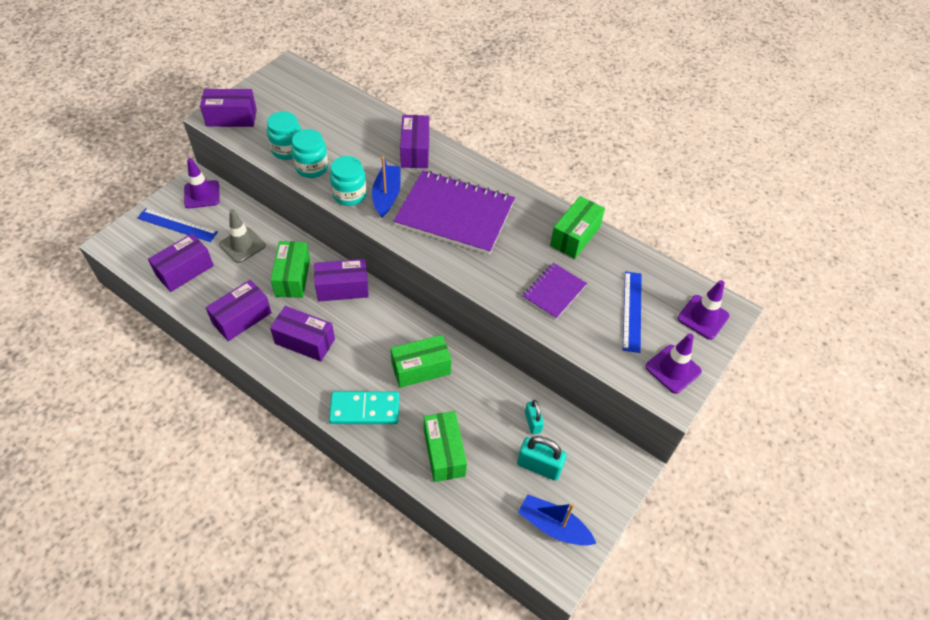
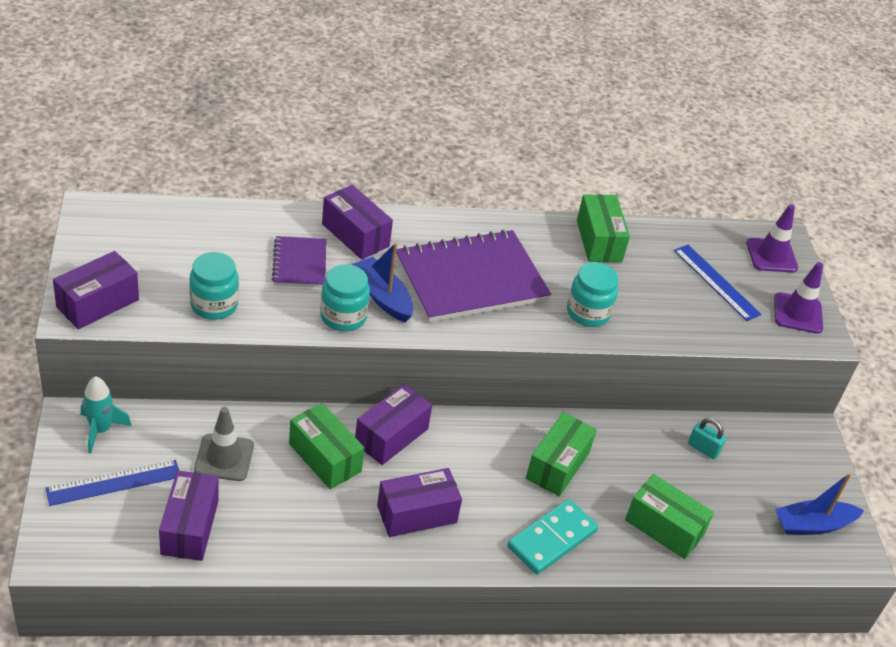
camera: 45 degrees left, 10 degrees down
purple traffic cone [184,158,220,209] -> turquoise rocket [81,376,132,453]
purple box [206,280,272,341] -> none
turquoise jar [291,129,328,178] -> turquoise jar moved to [567,262,619,327]
turquoise padlock [517,436,567,481] -> none
purple notebook [522,263,587,319] -> purple notebook moved to [272,236,326,287]

